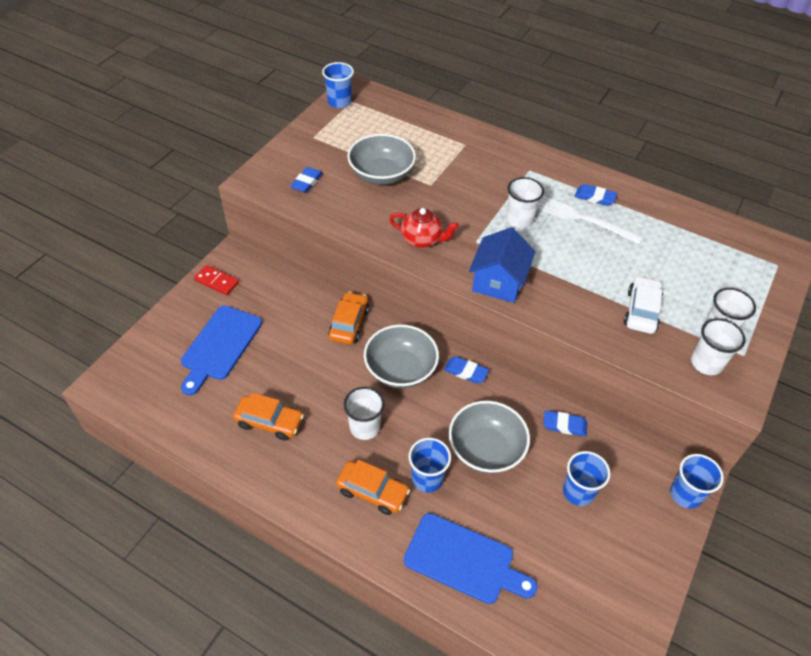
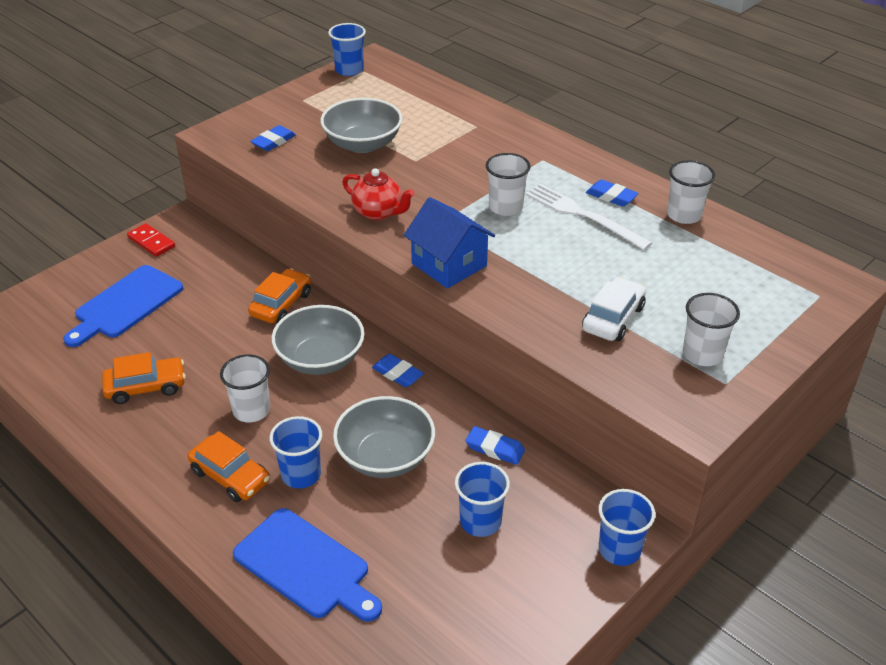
camera: 15 degrees right, 10 degrees down
orange car [233,393,304,441] -> orange car turned 45 degrees counterclockwise [102,352,186,404]
blue house [469,227,536,303] -> blue house turned 75 degrees counterclockwise [404,197,495,289]
white cup [691,318,746,375] -> white cup moved to [667,160,715,224]

